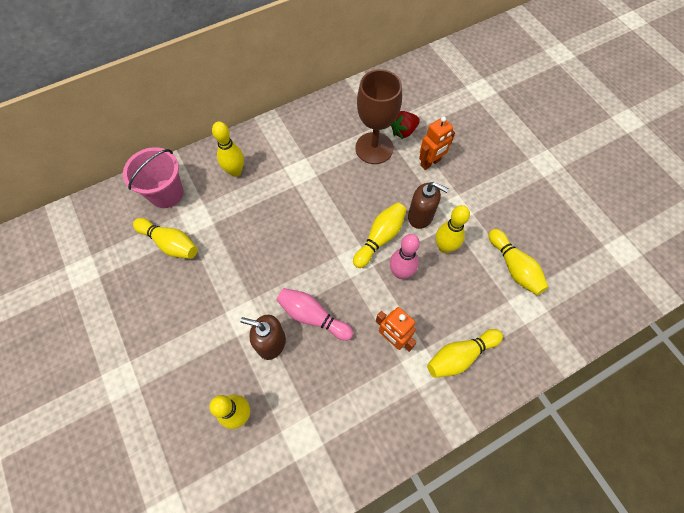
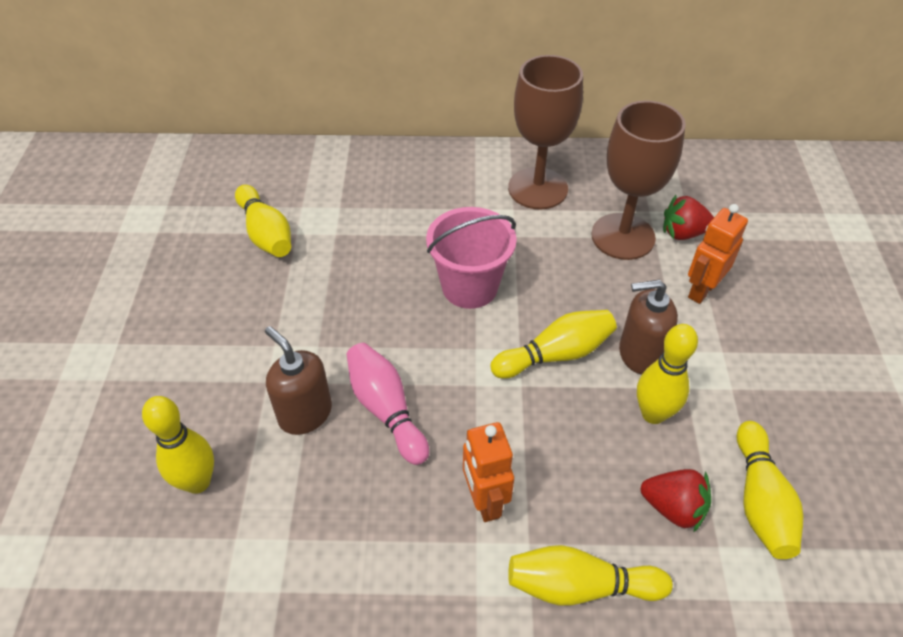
camera: 30 degrees right, 15 degrees down
pink bucket [123,147,183,208] -> pink bucket moved to [426,207,517,309]
yellow bowling pin [212,122,244,177] -> none
pink bowling pin [390,234,420,279] -> none
brown soap dispenser [408,182,449,229] -> brown soap dispenser turned 120 degrees clockwise [619,280,678,374]
orange robot [419,116,455,170] -> orange robot turned 135 degrees clockwise [688,204,748,304]
none -> brown goblet [508,55,583,210]
none -> red strawberry [641,469,711,533]

